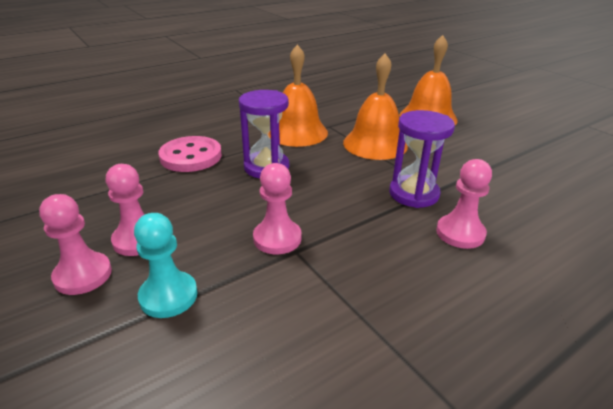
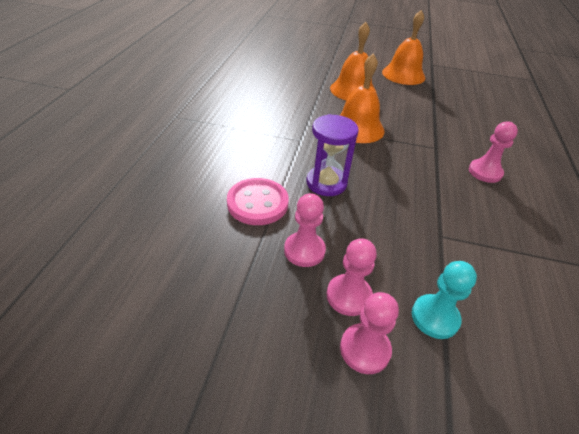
camera: 45 degrees left, 10 degrees up
pink pawn [253,163,302,254] -> pink pawn moved to [284,193,326,267]
orange bell [268,44,328,147] -> orange bell moved to [382,10,425,85]
purple hourglass [389,110,455,208] -> none

